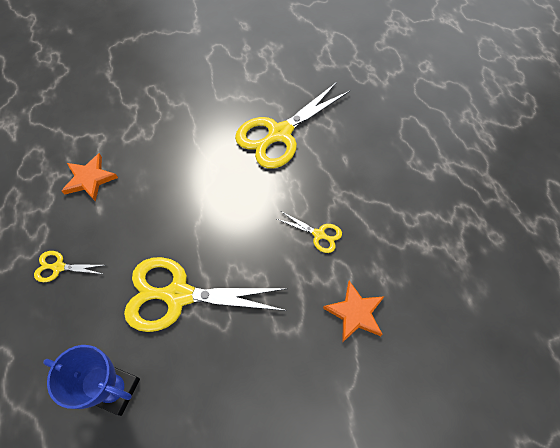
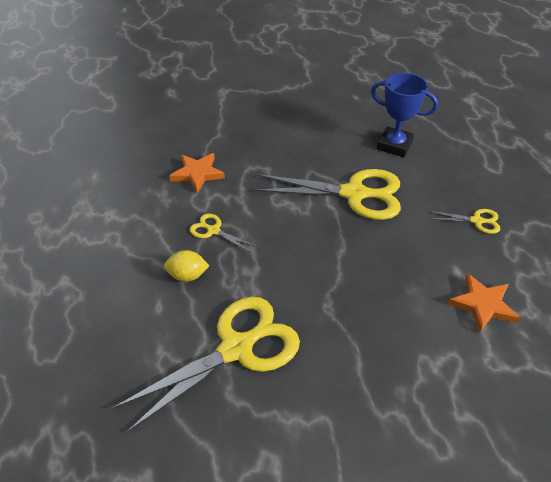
camera: 175 degrees left, 15 degrees down
none -> yellow lemon [164,250,209,282]

